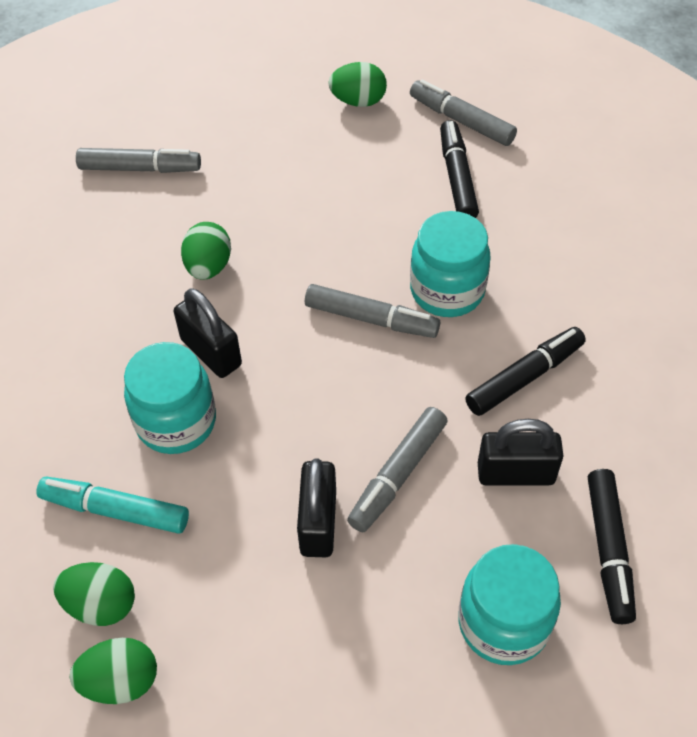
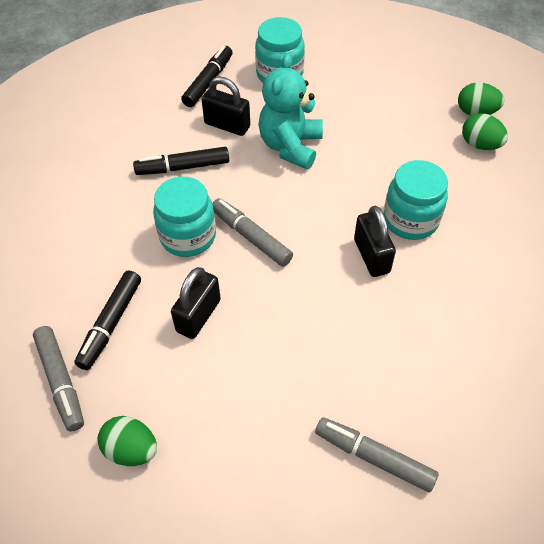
camera: 155 degrees left, 0 degrees up
turquoise marker [36,477,189,534] -> none
green egg [181,222,231,280] -> none
black padlock [297,458,336,557] -> black padlock moved to [171,267,221,339]
grey marker [347,407,447,532] -> turquoise teddy bear [258,54,323,169]

